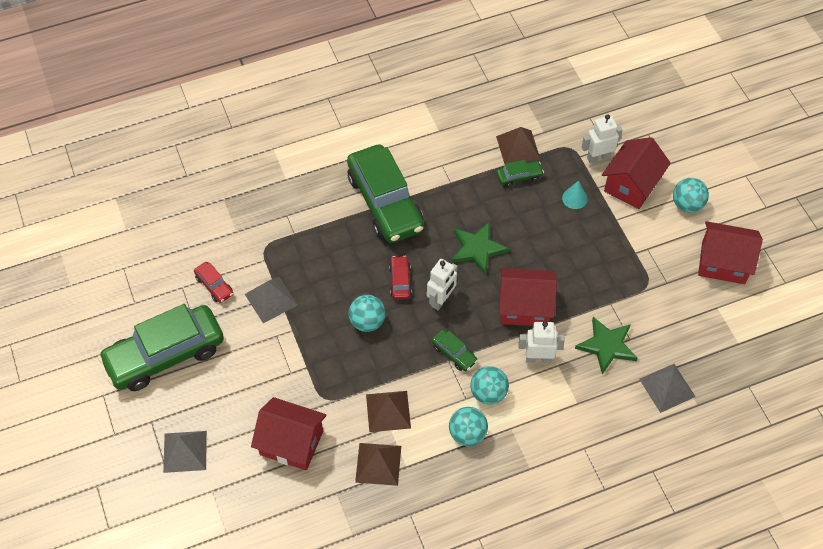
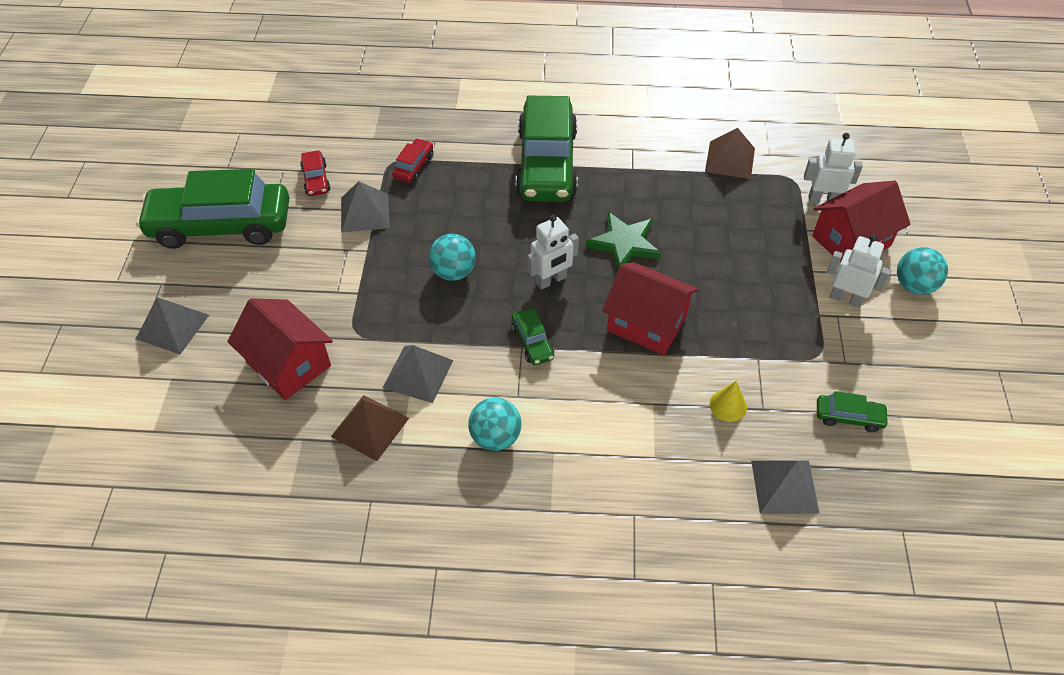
camera: 25 degrees right, 5 degrees down
brown pyramid [366,391,411,432] -> grey pyramid [383,345,454,403]
red car [389,256,412,300] -> red car moved to [392,138,433,183]
turquoise ball [470,366,509,405] -> none
green car [496,160,544,187] -> green car moved to [817,391,889,432]
white robot [518,321,565,363] -> white robot moved to [827,234,891,308]
turquoise cone [562,181,588,209] -> none
green star [575,317,638,374] -> yellow cone [709,381,747,422]
red house [698,221,763,284] -> none

